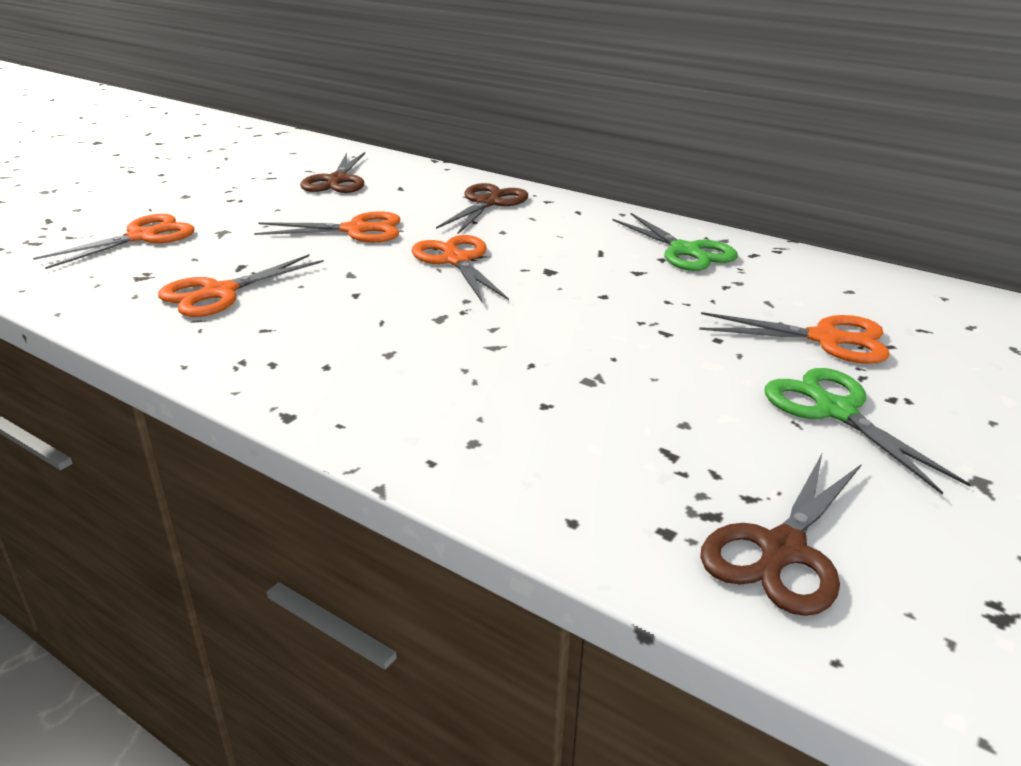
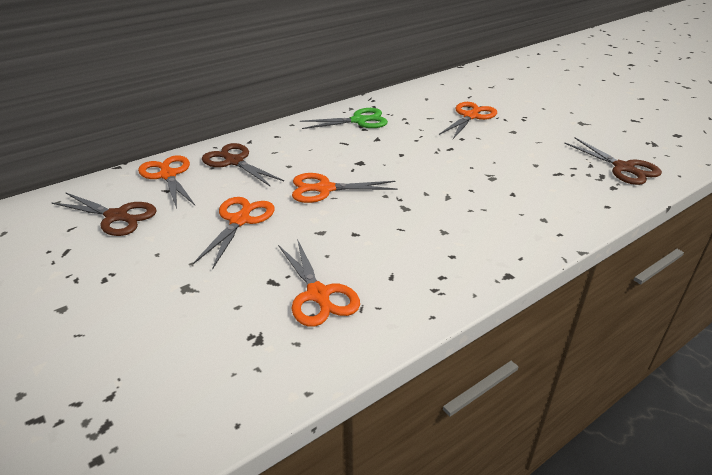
camera: 70 degrees left, 5 degrees up
orange scissors [33,214,195,269] -> orange scissors moved to [138,155,195,209]
green scissors [765,368,971,495] -> none

